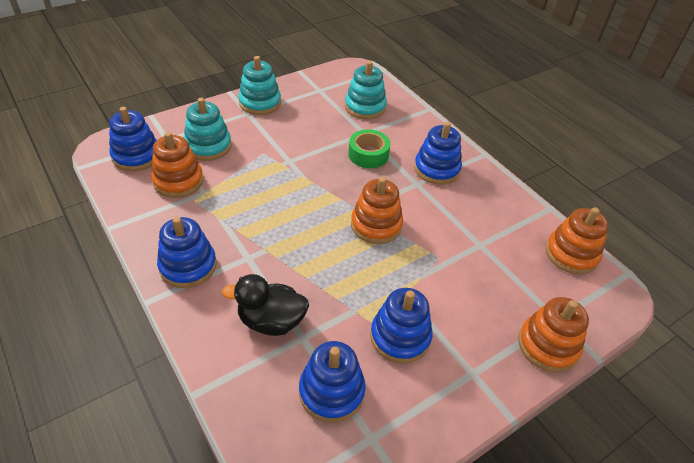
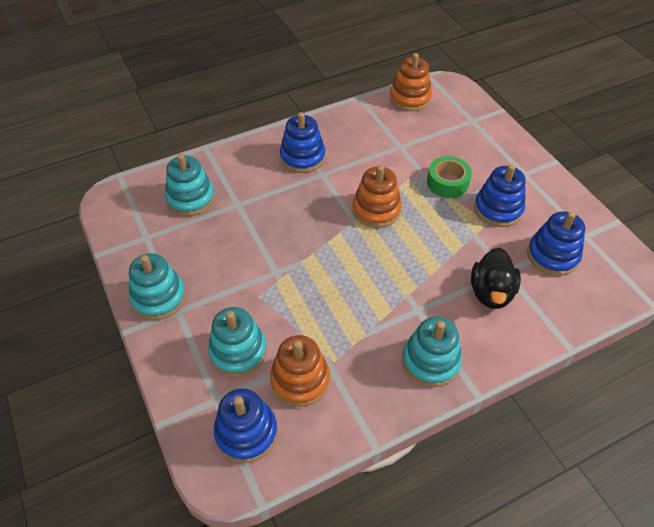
camera: 80 degrees left, 5 degrees up
blue stacking toy [157,217,217,288] -> turquoise stacking toy [402,317,462,387]
green tape [348,129,390,168] -> green tape moved to [427,156,472,198]
orange stacking toy [518,297,589,372] -> none

